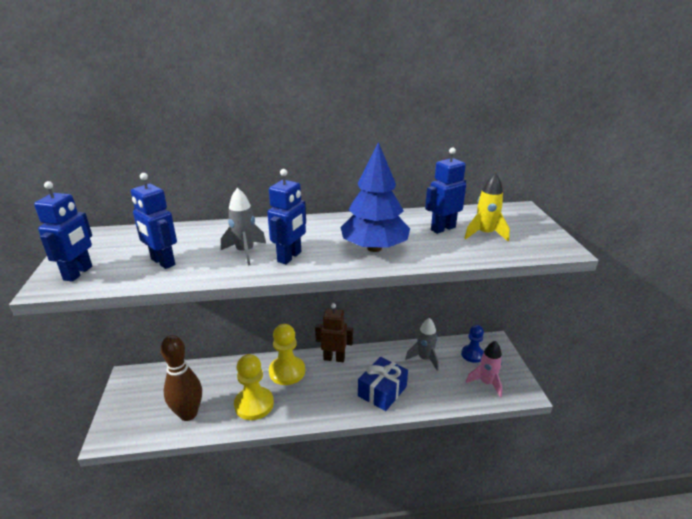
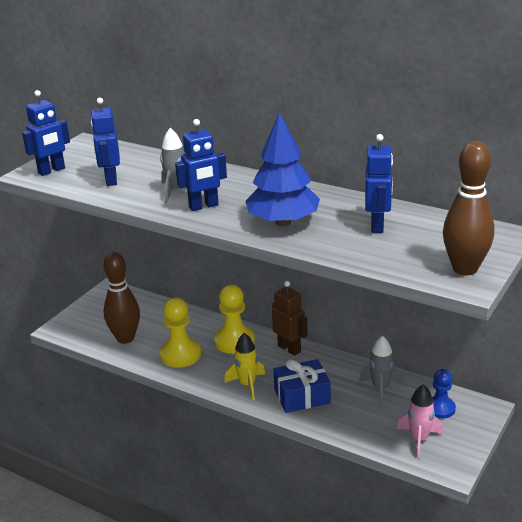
camera: 40 degrees right, 0 degrees up
blue robot [425,147,466,234] -> blue robot turned 90 degrees clockwise [365,134,393,233]
yellow rocket [464,173,510,242] -> yellow rocket moved to [224,333,265,400]
none -> brown bowling pin [443,141,494,275]

